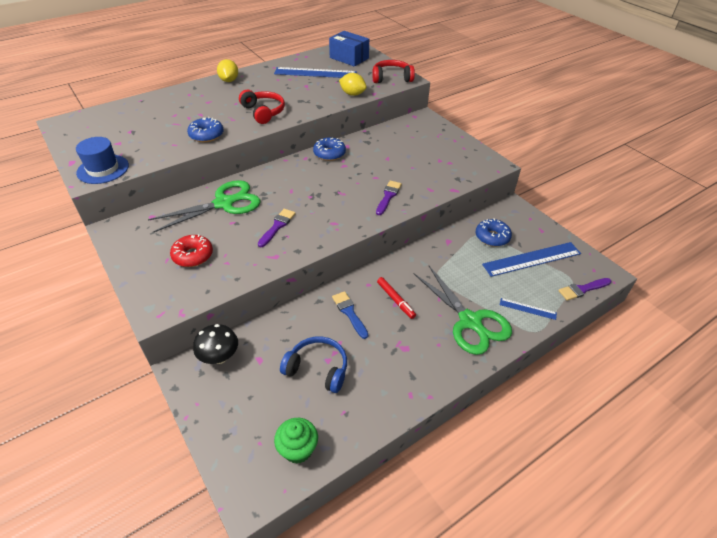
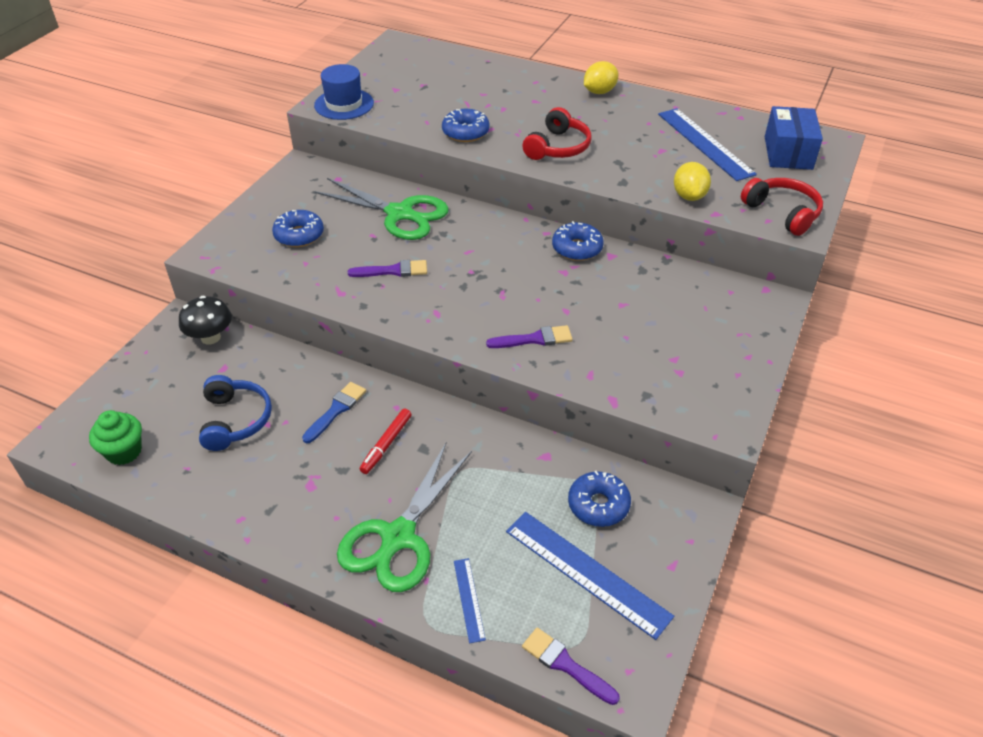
camera: 60 degrees right, 0 degrees up
red donut [170,234,213,267] -> blue donut [272,210,324,247]

